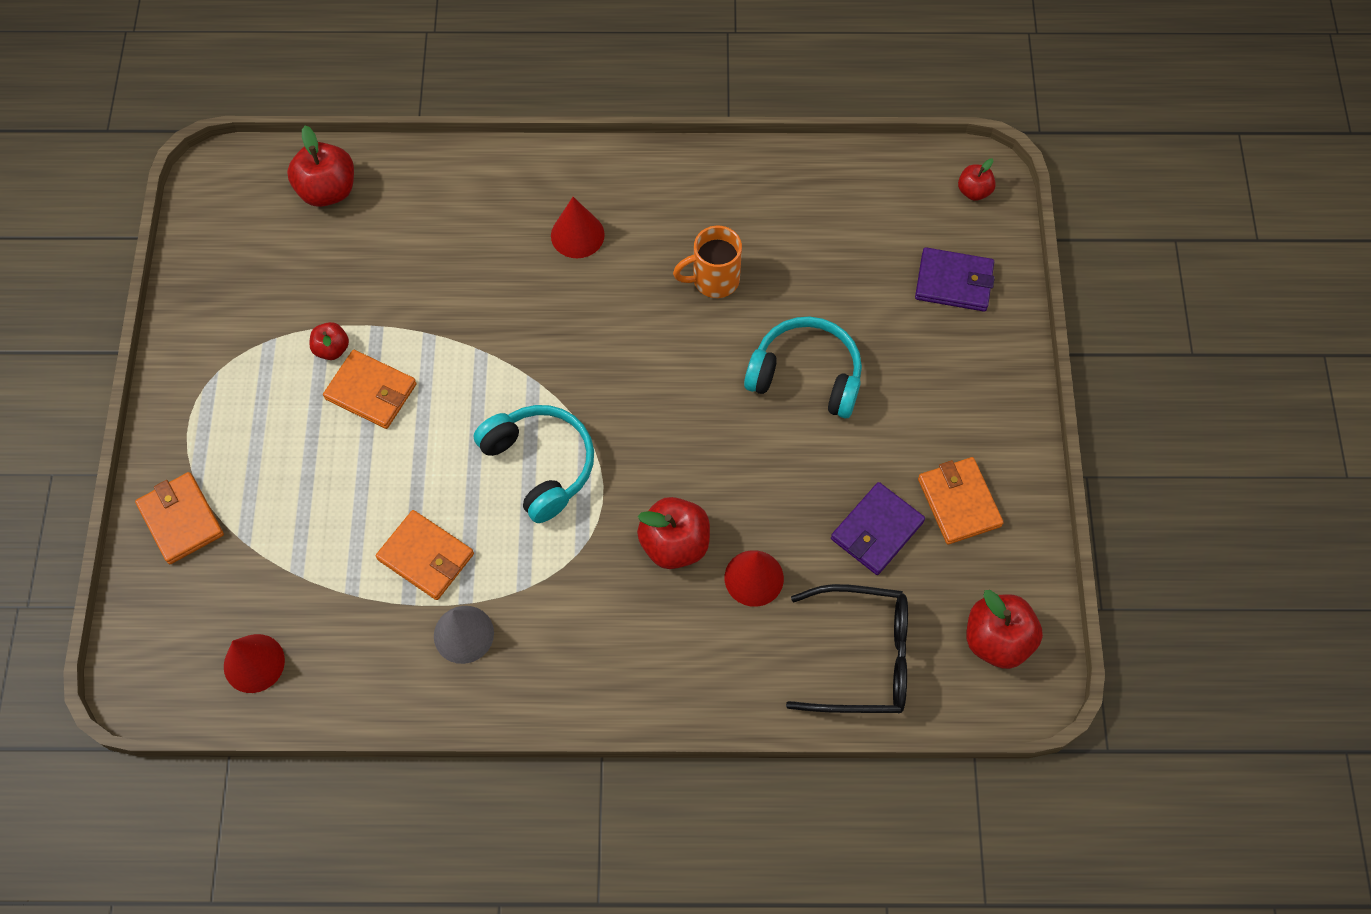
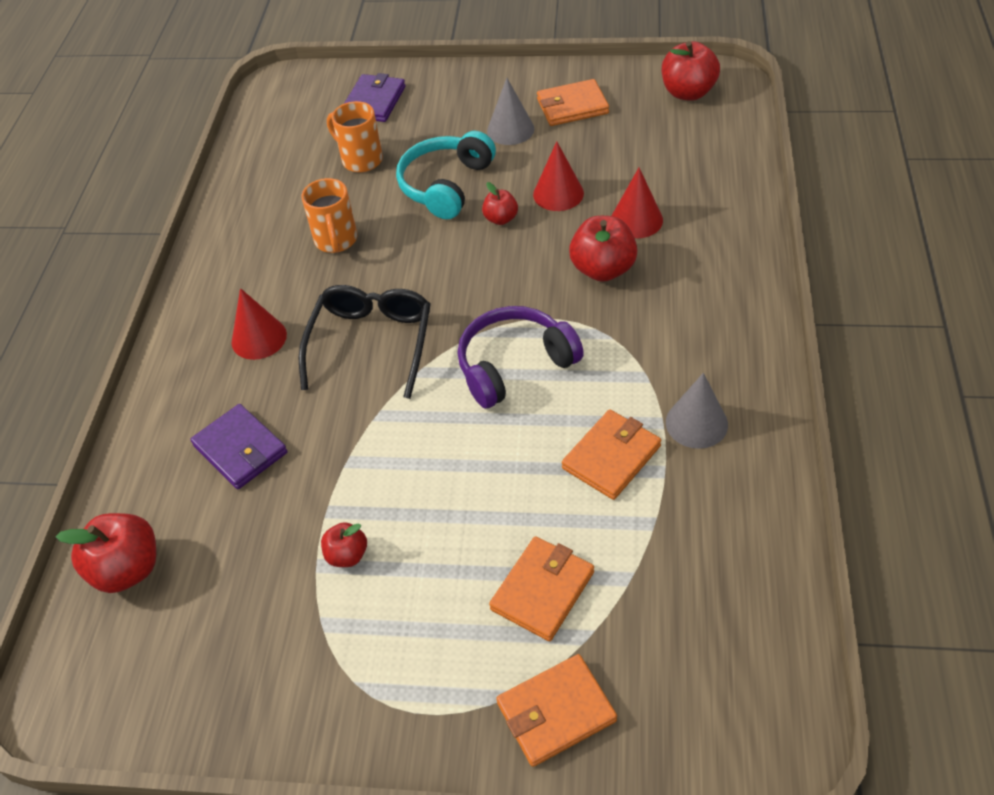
camera: 80 degrees left, 15 degrees down
red cone [224,634,285,693] -> red cone moved to [533,141,584,211]
orange wallet [323,350,417,429] -> orange wallet moved to [489,536,594,642]
turquoise headphones [474,405,594,523] -> purple headphones [457,306,584,408]
black glasses [786,584,908,714] -> black glasses moved to [299,285,431,399]
purple wallet [831,482,925,575] -> purple wallet moved to [190,404,287,489]
red apple [958,158,996,201] -> red apple moved to [482,182,518,225]
none -> orange mug [327,101,383,172]
none -> grey cone [487,78,534,145]

